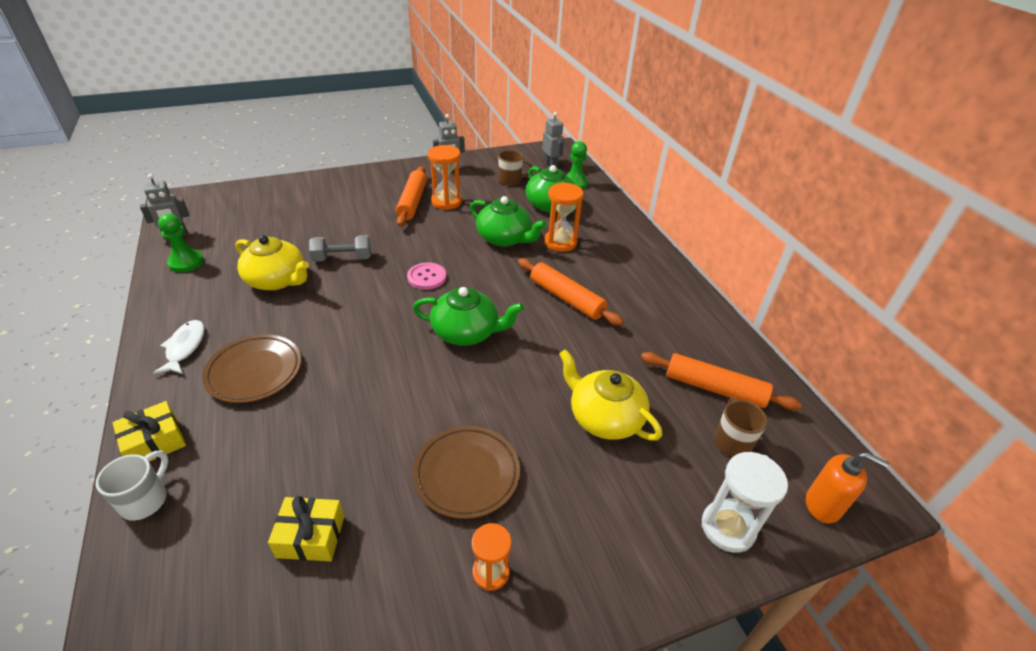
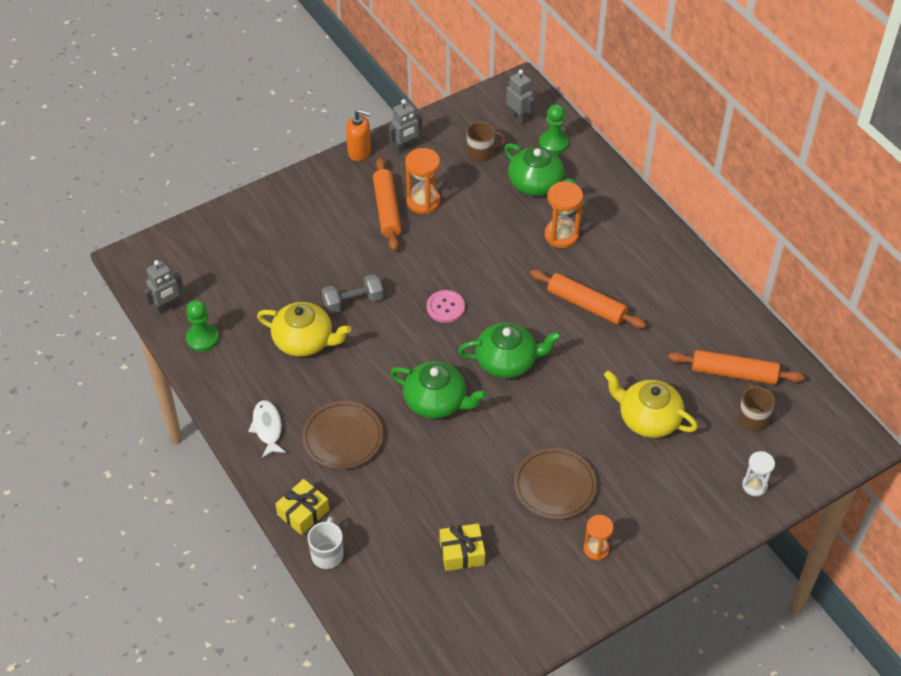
camera: 10 degrees left, 10 degrees up
green teapot [470,196,546,247] -> green teapot moved to [390,361,487,419]
white hourglass [702,452,788,553] -> white hourglass [742,451,775,496], size x0.65
orange soap dispenser [806,452,889,523] -> orange soap dispenser moved to [346,109,371,161]

